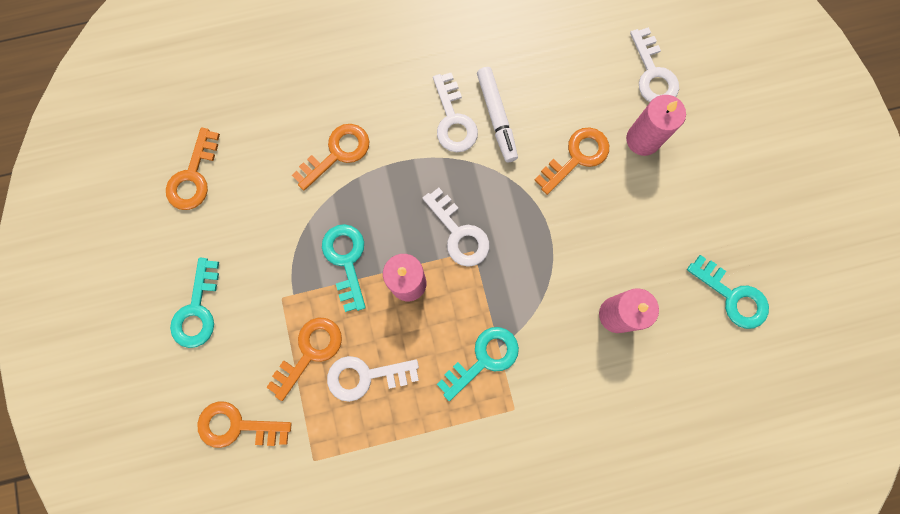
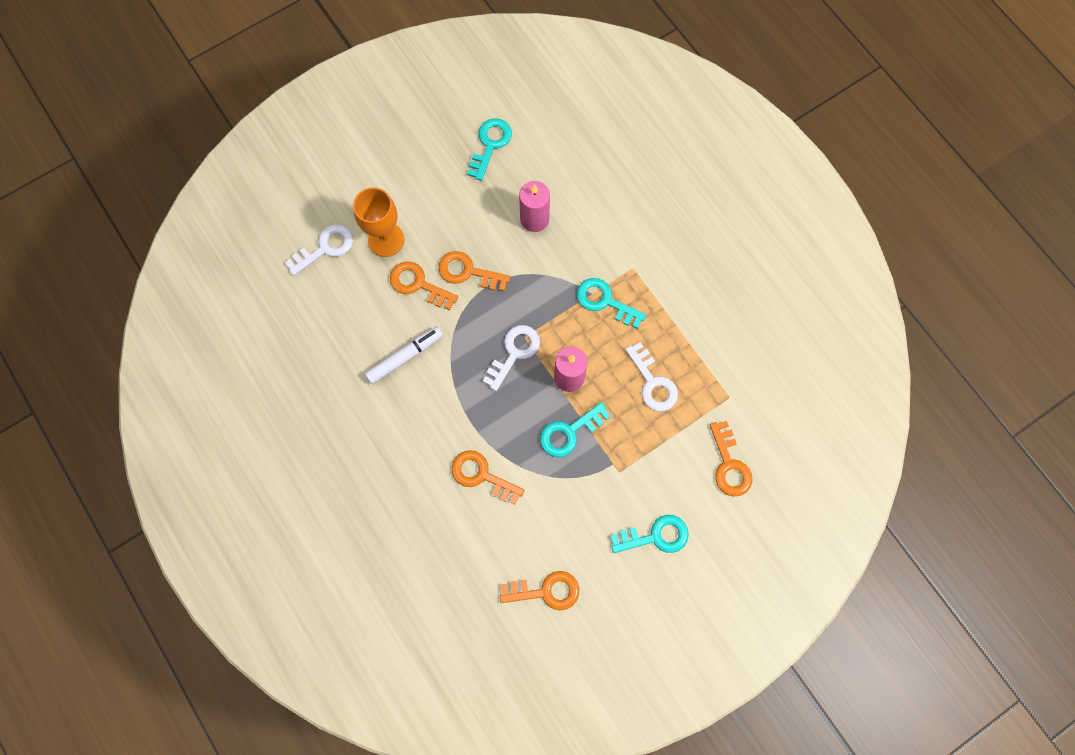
camera: 110 degrees left, 5 degrees down
orange key [266,318,342,401] -> orange key moved to [438,251,510,291]
white key [433,73,478,152] -> none
pink candle [626,95,686,156] -> orange goblet [353,187,404,257]

